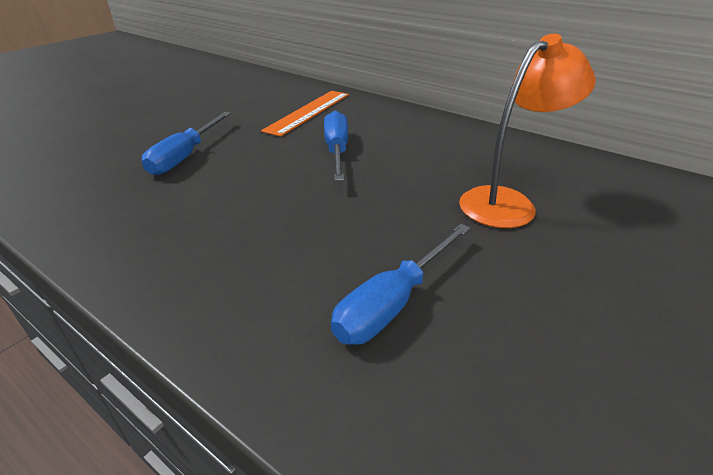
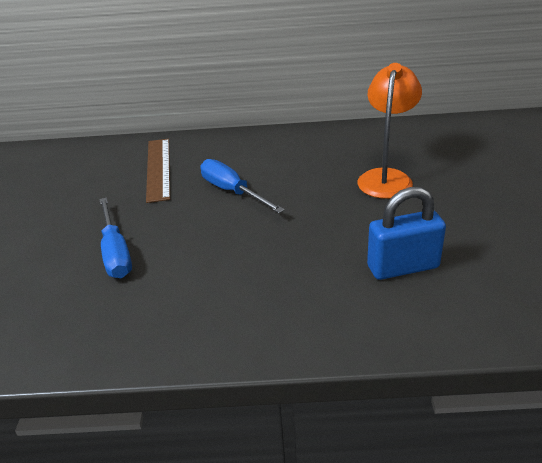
camera: 35 degrees left, 0 degrees up
orange ruler [261,91,349,137] -> brown ruler [146,139,170,203]
blue screwdriver [331,224,471,344] -> blue padlock [367,187,446,280]

